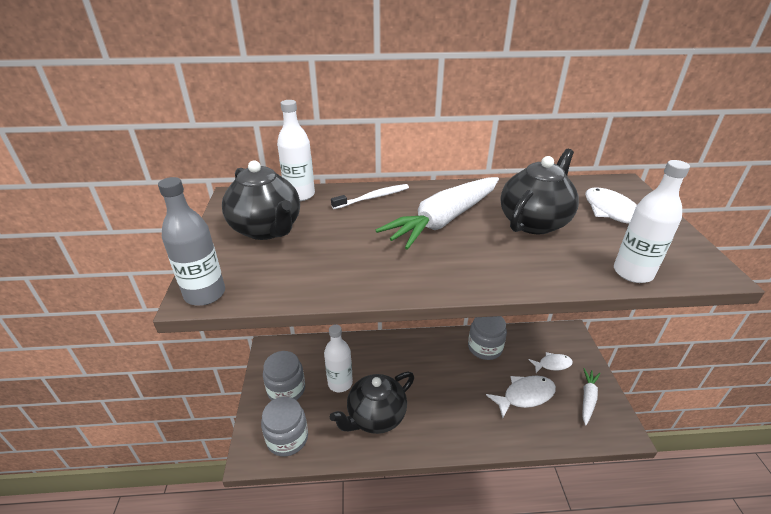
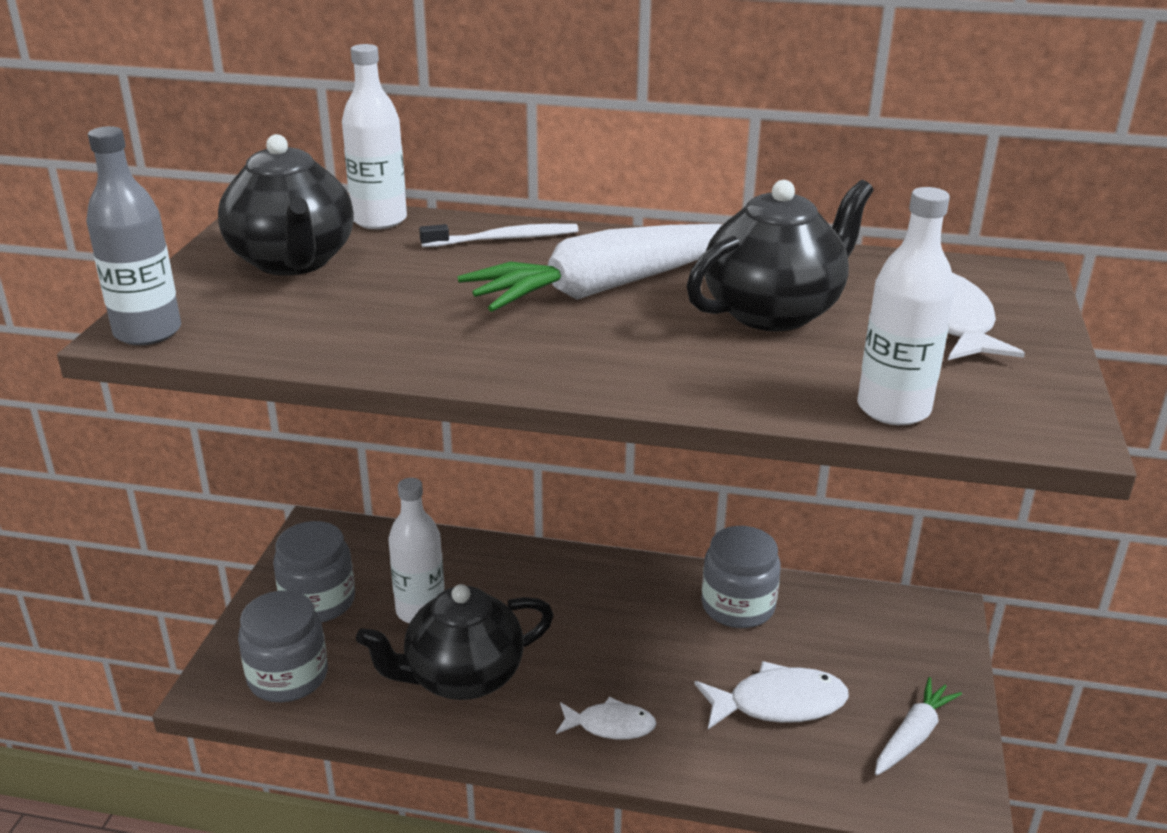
camera: 15 degrees right, 5 degrees down
white fish [529,352,573,373] -> white fish moved to [556,696,657,739]

